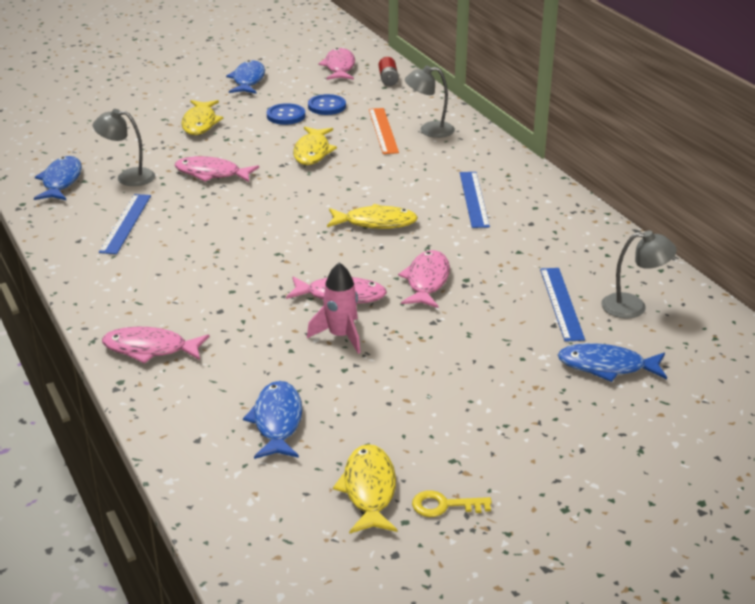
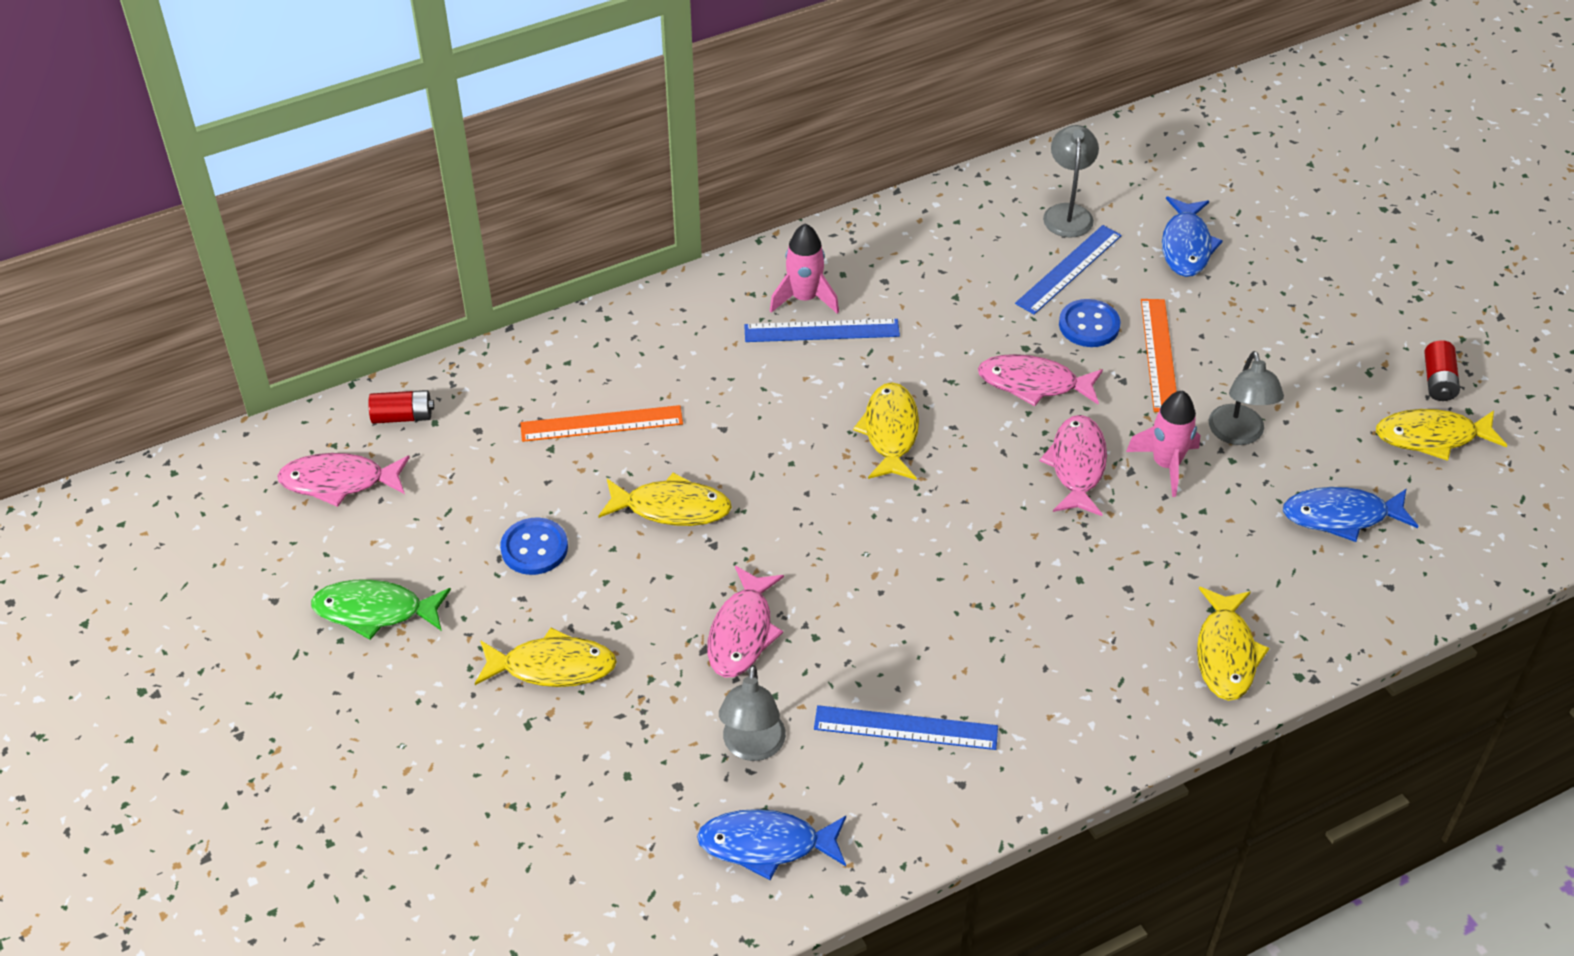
camera: 90 degrees left, 15 degrees up
pink fish [102,327,210,364] -> yellow fish [1197,587,1269,701]
blue fish [226,60,265,94] -> green fish [311,579,451,640]
blue button [308,94,346,115] -> blue button moved to [1059,299,1121,347]
grey lamp [405,66,455,138] -> grey lamp moved to [1209,351,1284,445]
yellow key [412,490,492,517] -> red battery [1425,340,1460,401]
blue ruler [540,268,585,342] -> blue ruler turned 45 degrees counterclockwise [1015,225,1122,315]
none -> pink rocket [770,223,839,314]
none -> orange ruler [1141,299,1177,412]

